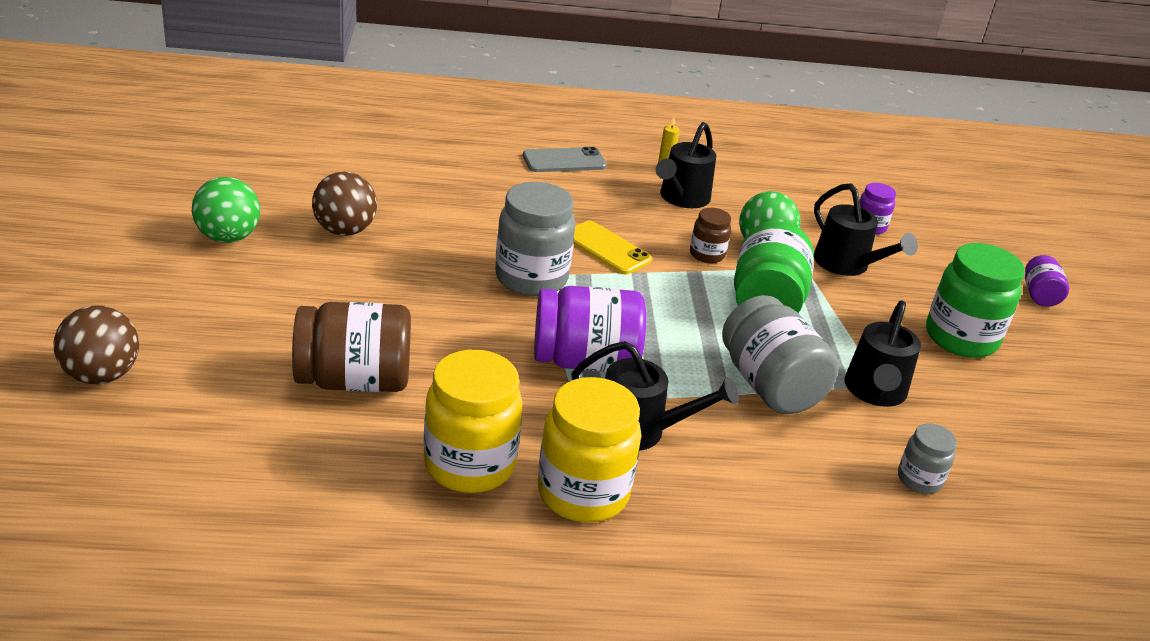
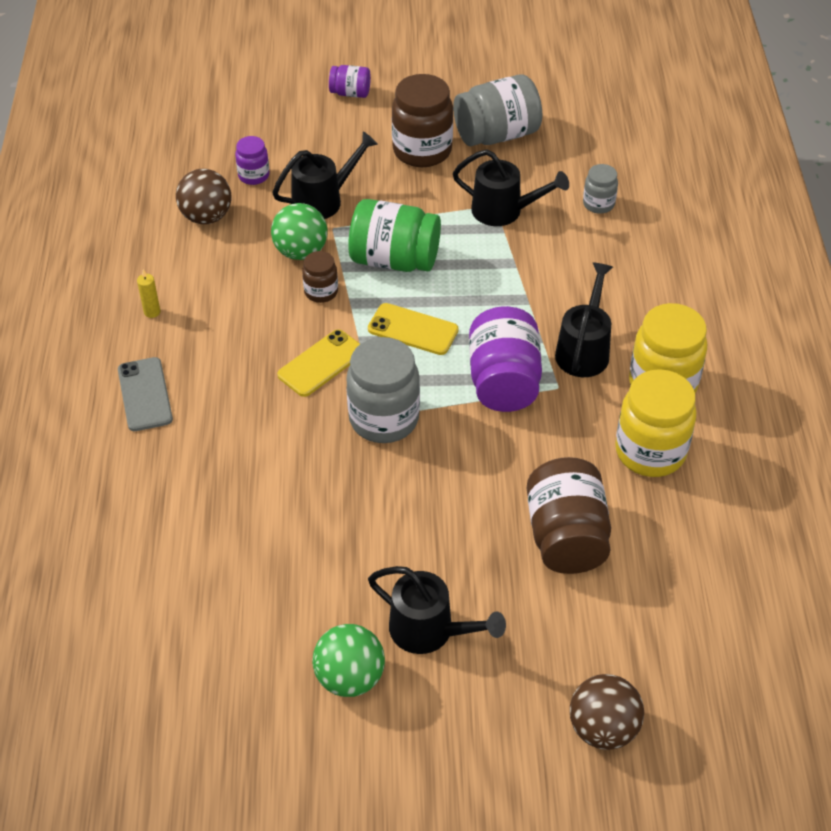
camera: 85 degrees left, 15 degrees up
brown ball [312,172,377,236] -> brown ball moved to [176,169,231,224]
black watering can [656,122,716,208] -> black watering can moved to [368,566,506,654]
grey jar [722,295,839,414] -> grey jar moved to [453,74,542,146]
green jar [926,243,1025,358] -> brown jar [392,74,453,167]
none -> yellow phone [368,303,459,355]

